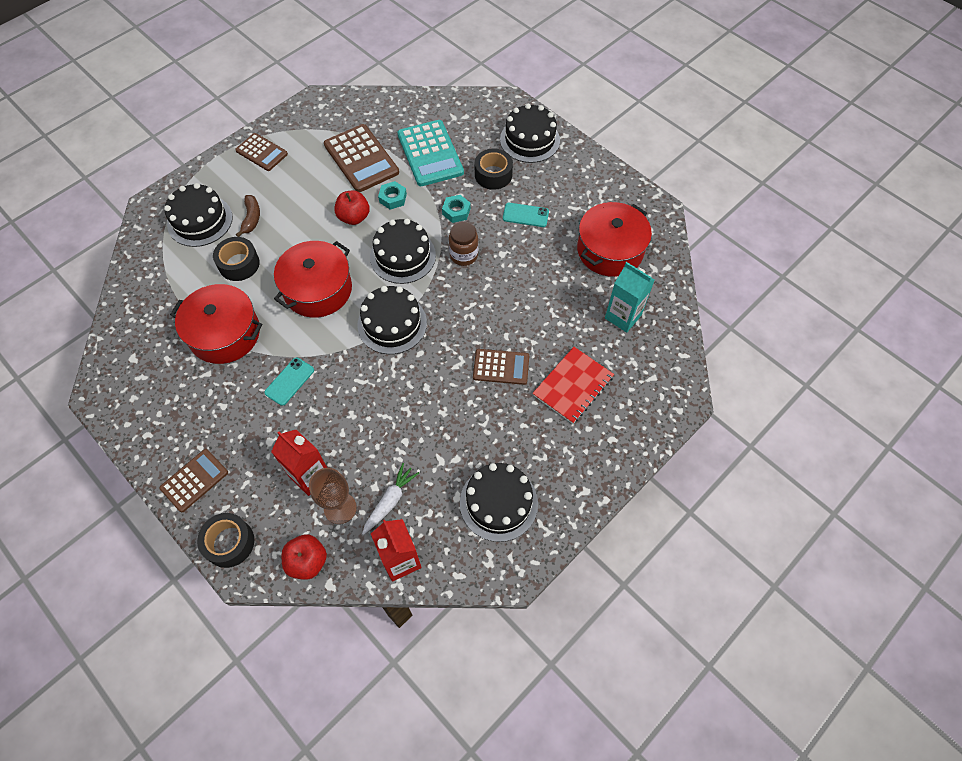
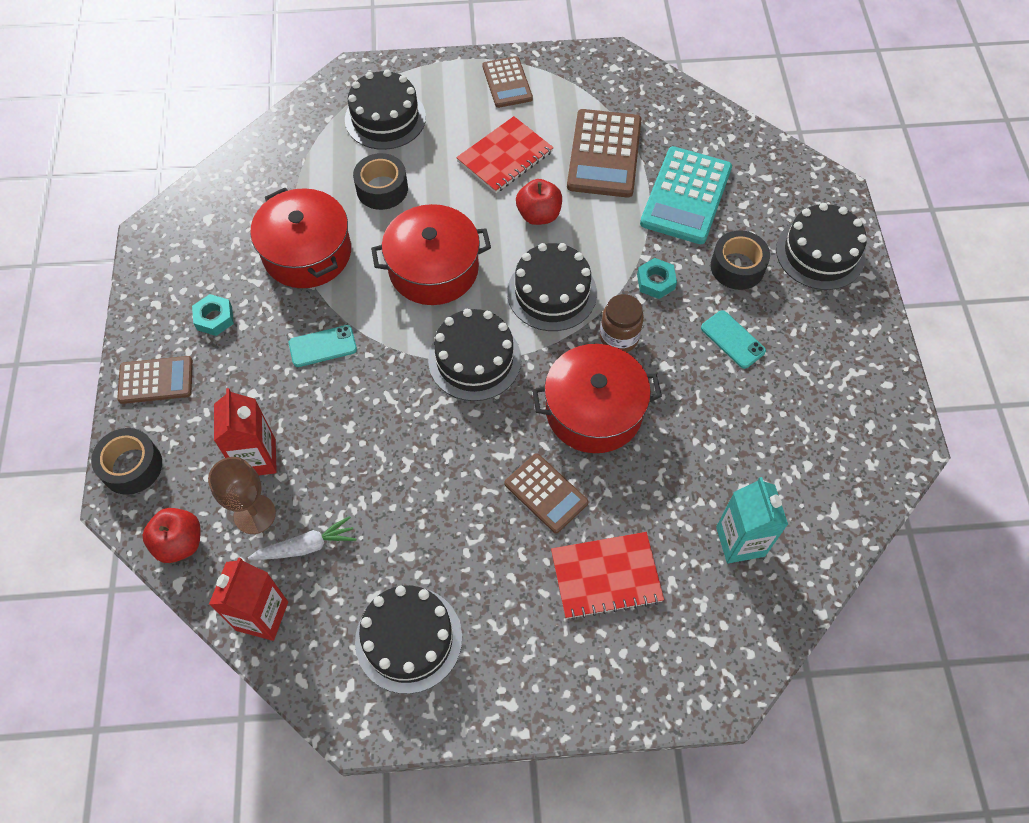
camera: 40 degrees right, 0 degrees up
brown banana [236,195,260,237] -> none
turquoise nut [378,181,407,210] -> turquoise nut moved to [192,294,234,336]
red pot [577,202,652,277] -> red pot moved to [532,344,662,453]
none -> red notebook [456,116,554,193]

